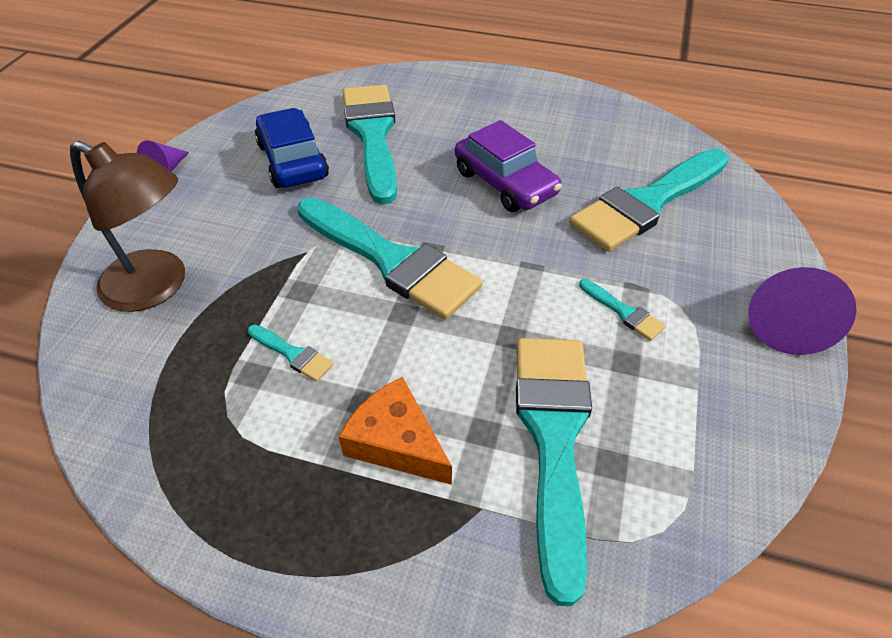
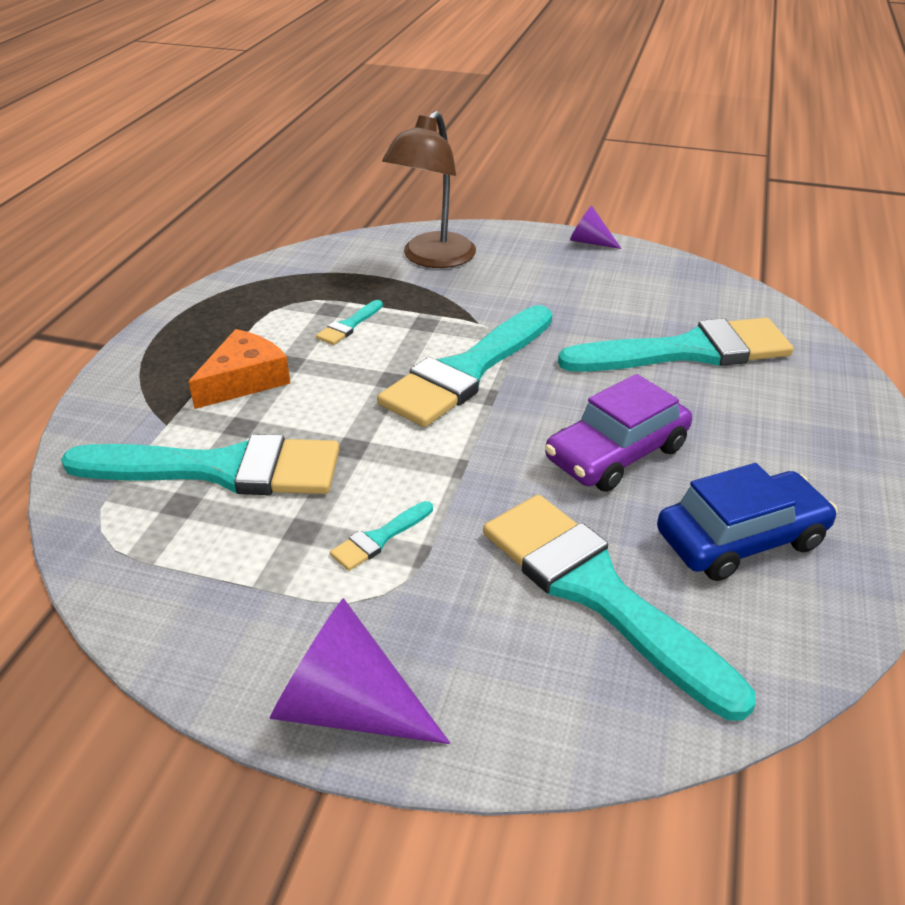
camera: 90 degrees right, 10 degrees down
blue car [255,108,329,188] -> blue car moved to [657,463,838,581]

